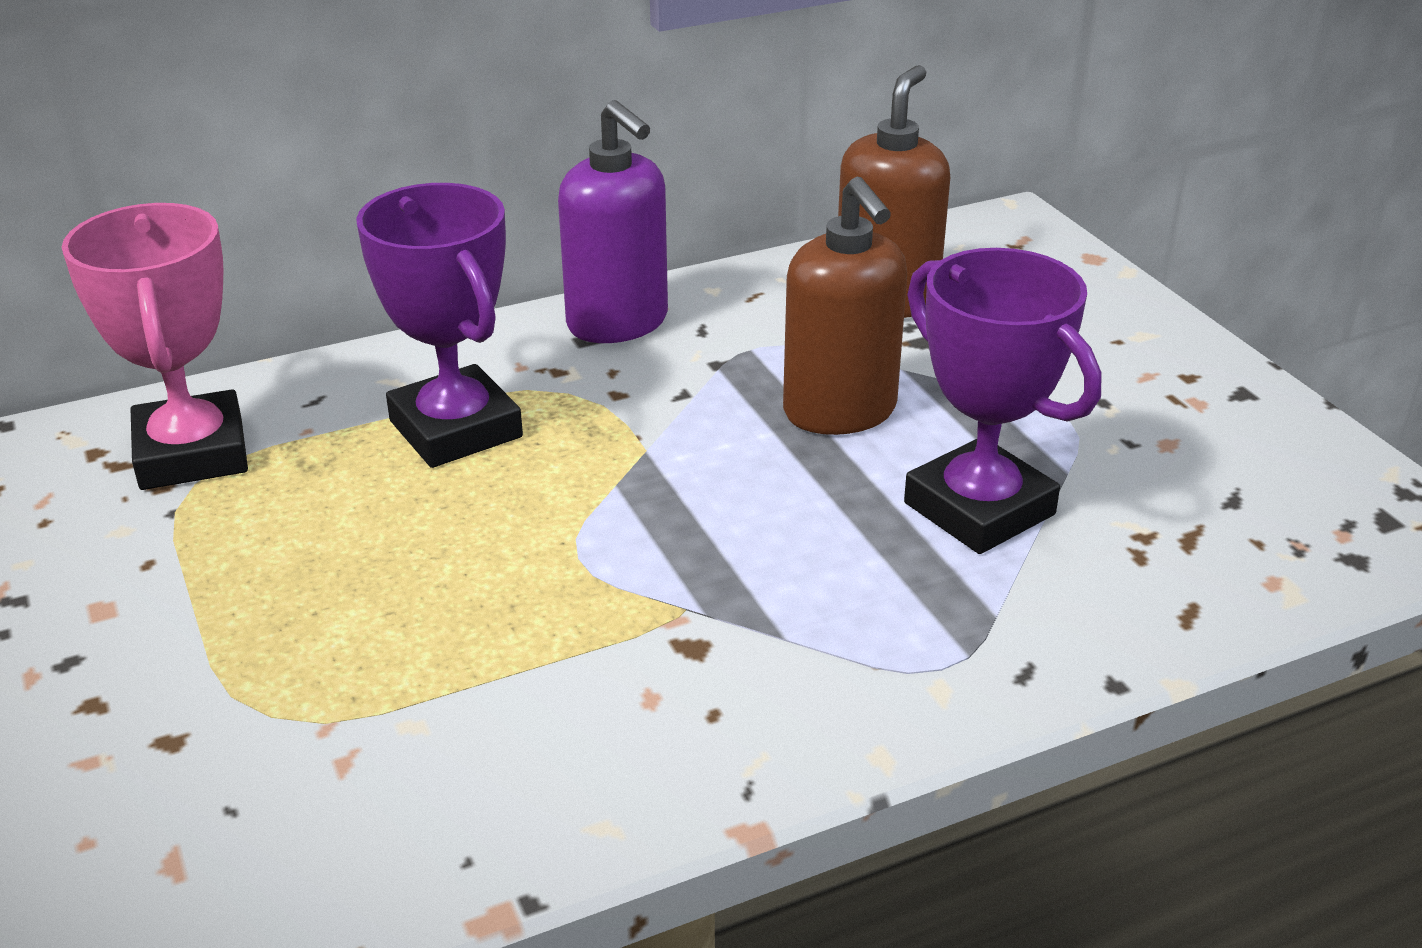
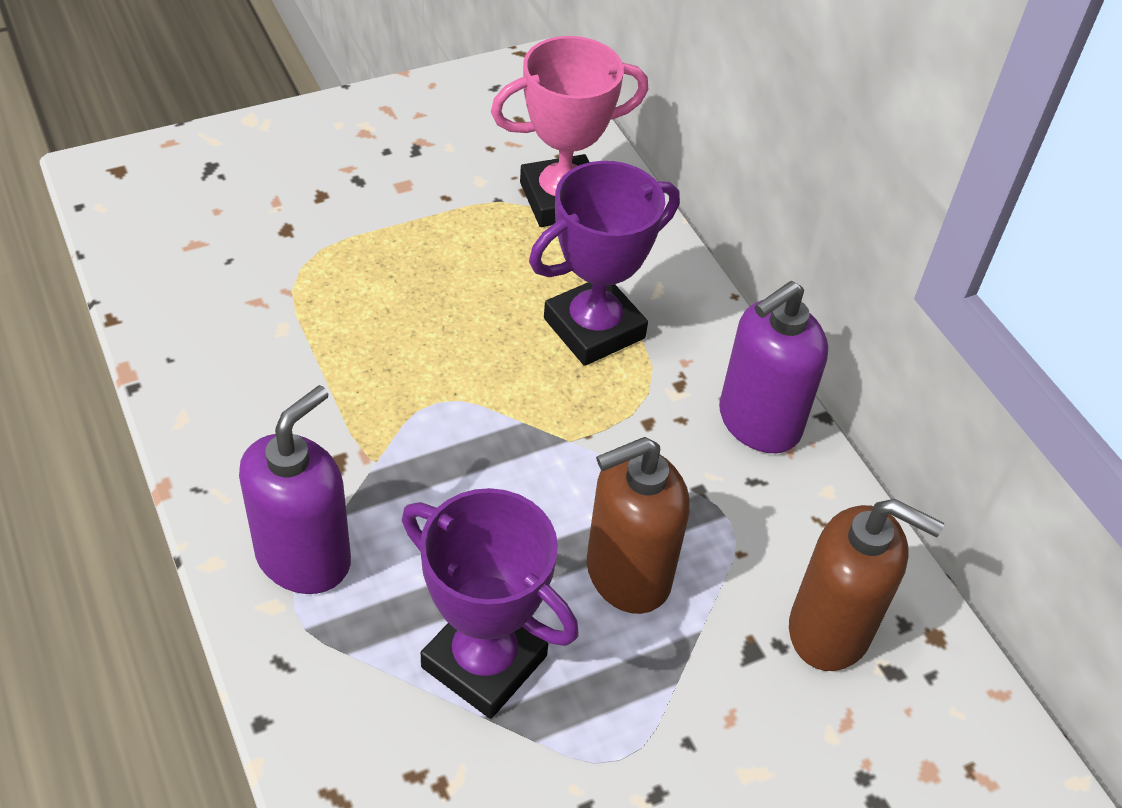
camera: 85 degrees right, 15 degrees up
purple trophy [904,248,1101,554] -> purple trophy turned 75 degrees clockwise [402,488,579,719]
none -> purple soap dispenser [239,385,351,594]

